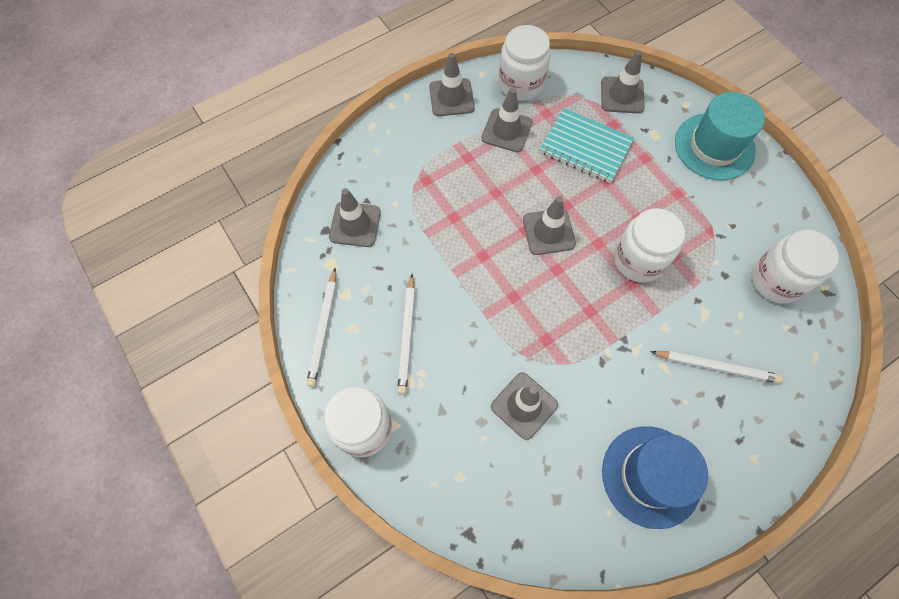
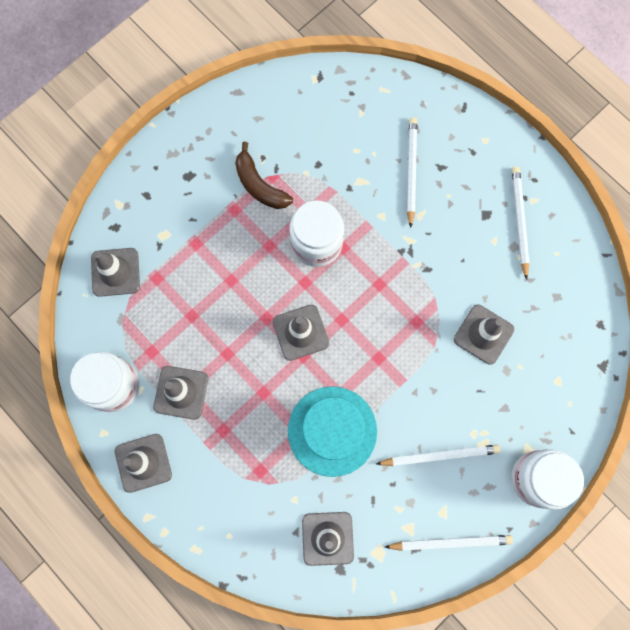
camera: 100 degrees left, 10 degrees up
turquoise notebook [540,108,634,183] -> none
blue hat [602,426,708,529] -> white pencil [512,167,530,280]
turquoise hat [675,92,765,180] -> turquoise hat moved to [288,386,377,477]
white jar [752,230,839,304] -> none
none -> brown banana [235,142,293,209]

